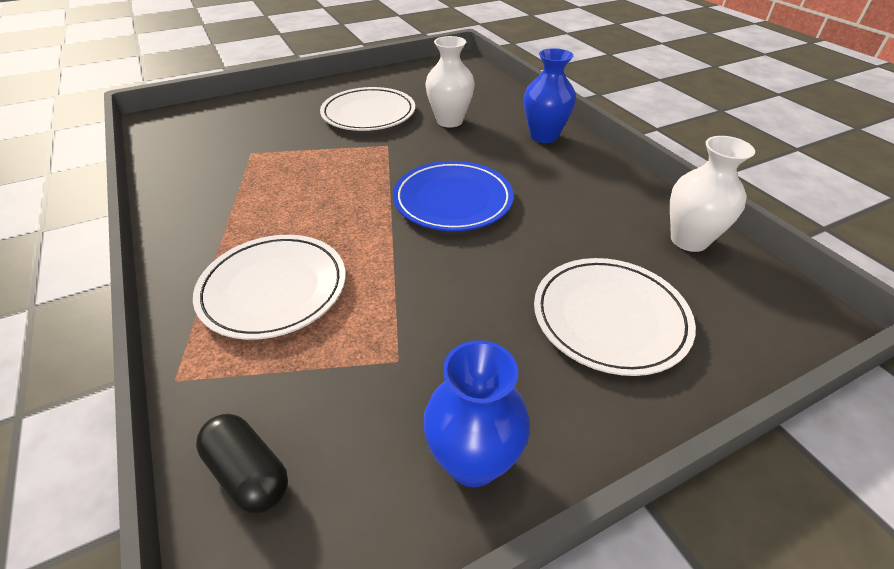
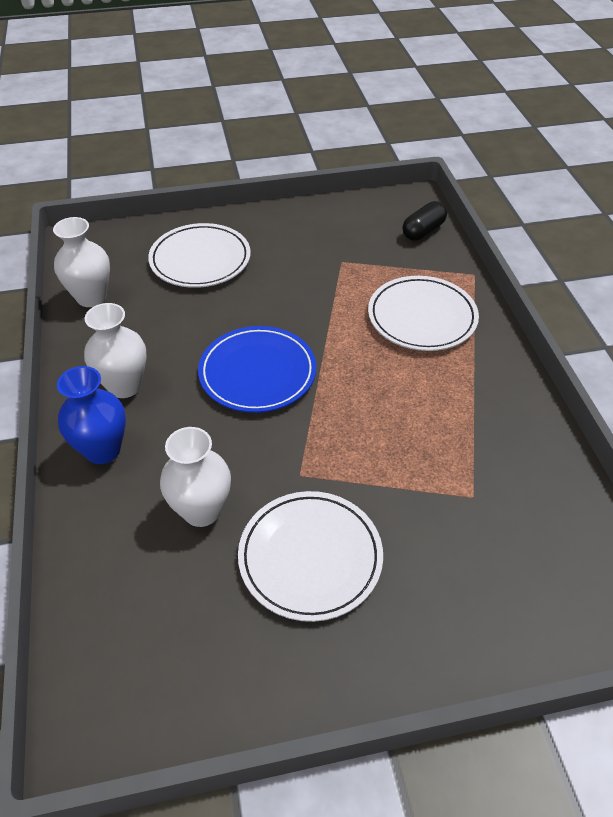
camera: 165 degrees left, 5 degrees up
black capsule [196,414,288,513] -> black capsule turned 75 degrees clockwise [402,201,447,241]
blue vase [423,340,530,487] -> none
none -> white vase [84,303,147,398]

